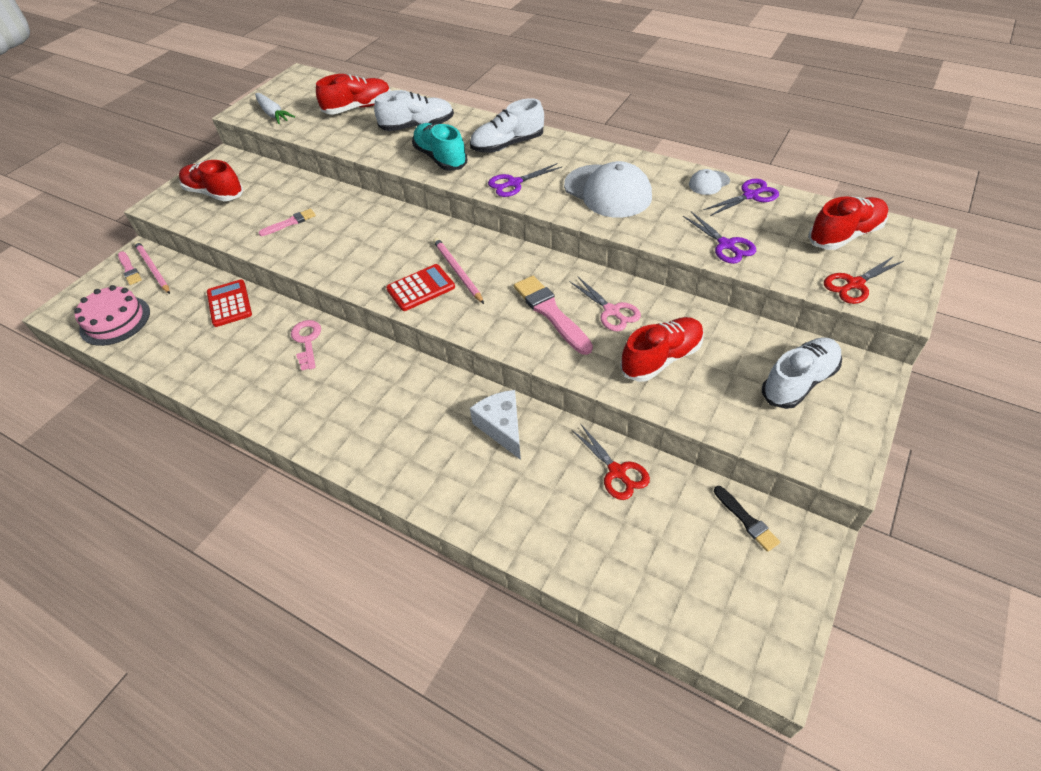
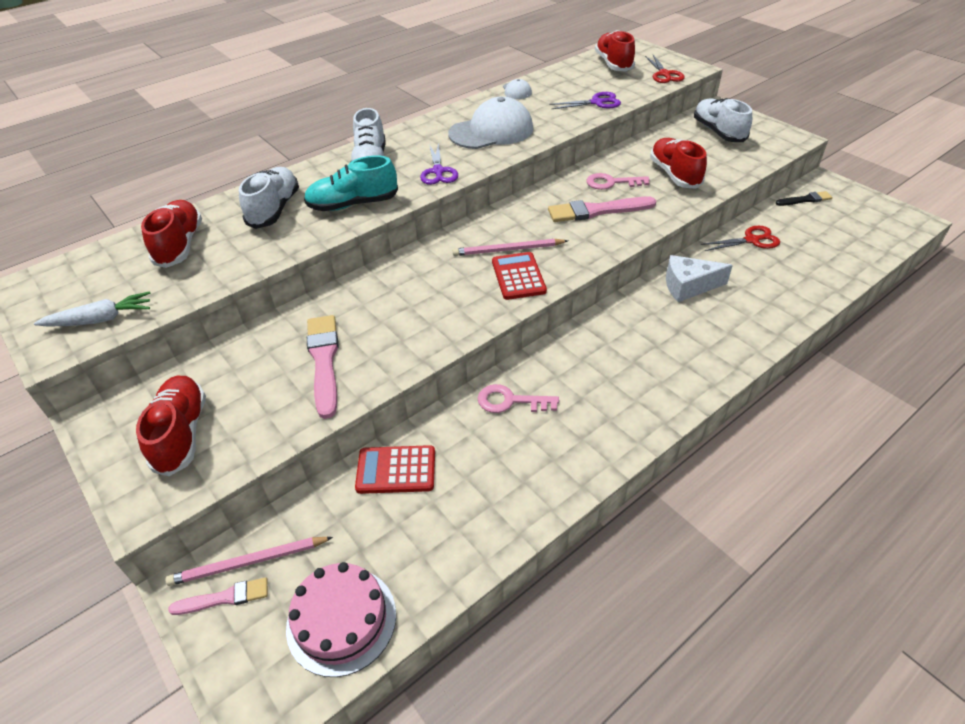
camera: 70 degrees left, 5 degrees down
red shoe [179,160,244,201] -> red shoe turned 120 degrees clockwise [136,376,206,476]
pink brush [258,209,316,236] -> pink brush [307,315,339,419], size x1.75
pink scissors [570,276,641,331] -> pink key [587,173,650,190]
purple scissors [704,179,779,216] -> none

